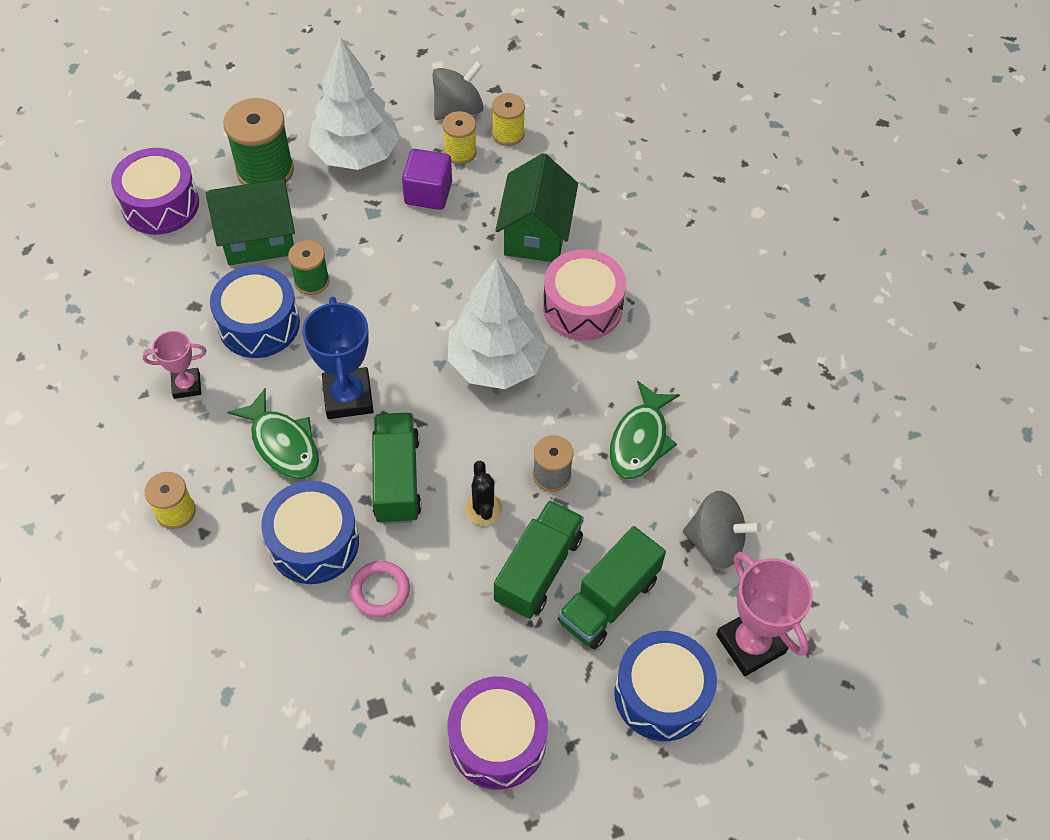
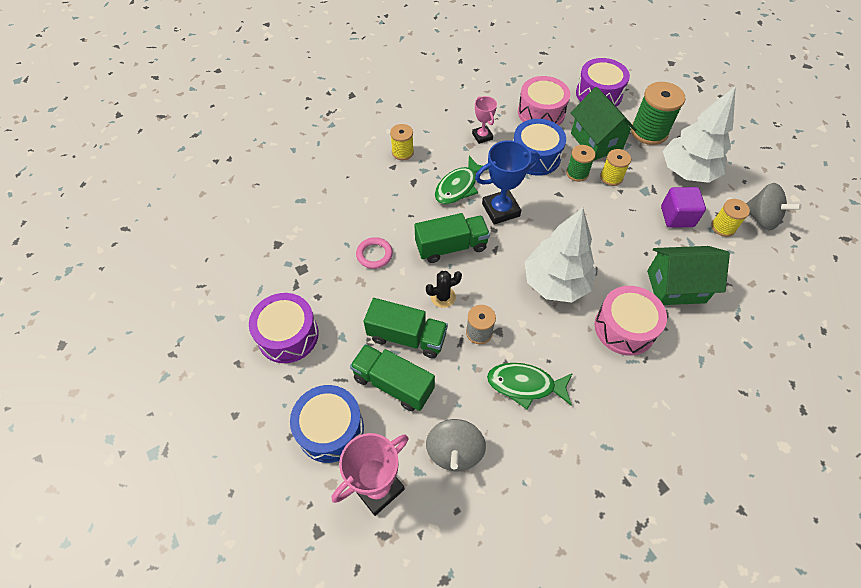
camera: 80 degrees right, 0 degrees up
blue drum [261,481,359,584] -> none
yellow spool [492,93,525,146] -> yellow spool moved to [600,149,631,186]
none -> pink drum [518,76,570,125]

